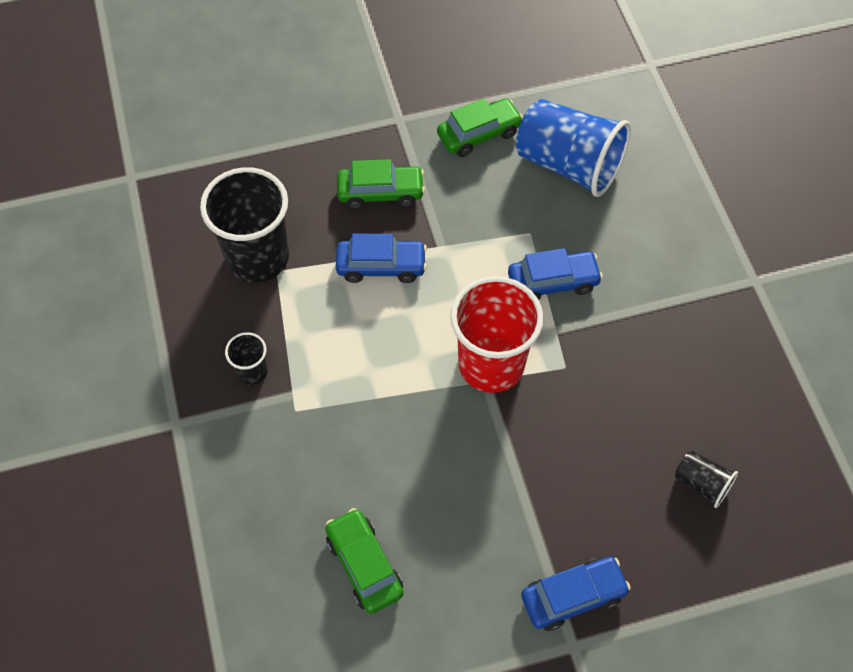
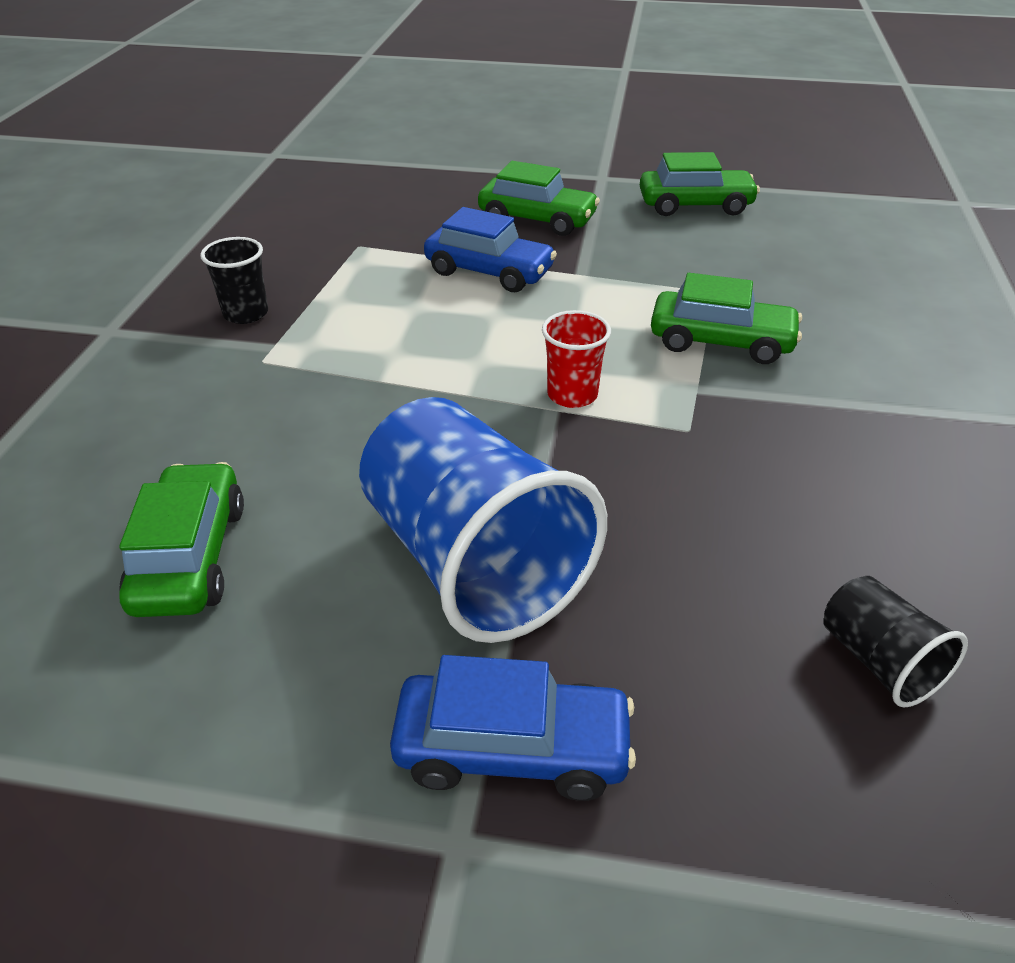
camera: 25 degrees right, 20 degrees down
black cup [200,167,289,283] -> none
red cup [450,276,544,393] -> red cup [542,310,611,408], size x0.46
blue car [508,248,603,300] -> green car [651,273,802,364]
blue cup [516,99,631,197] -> blue cup moved to [359,397,607,643]

